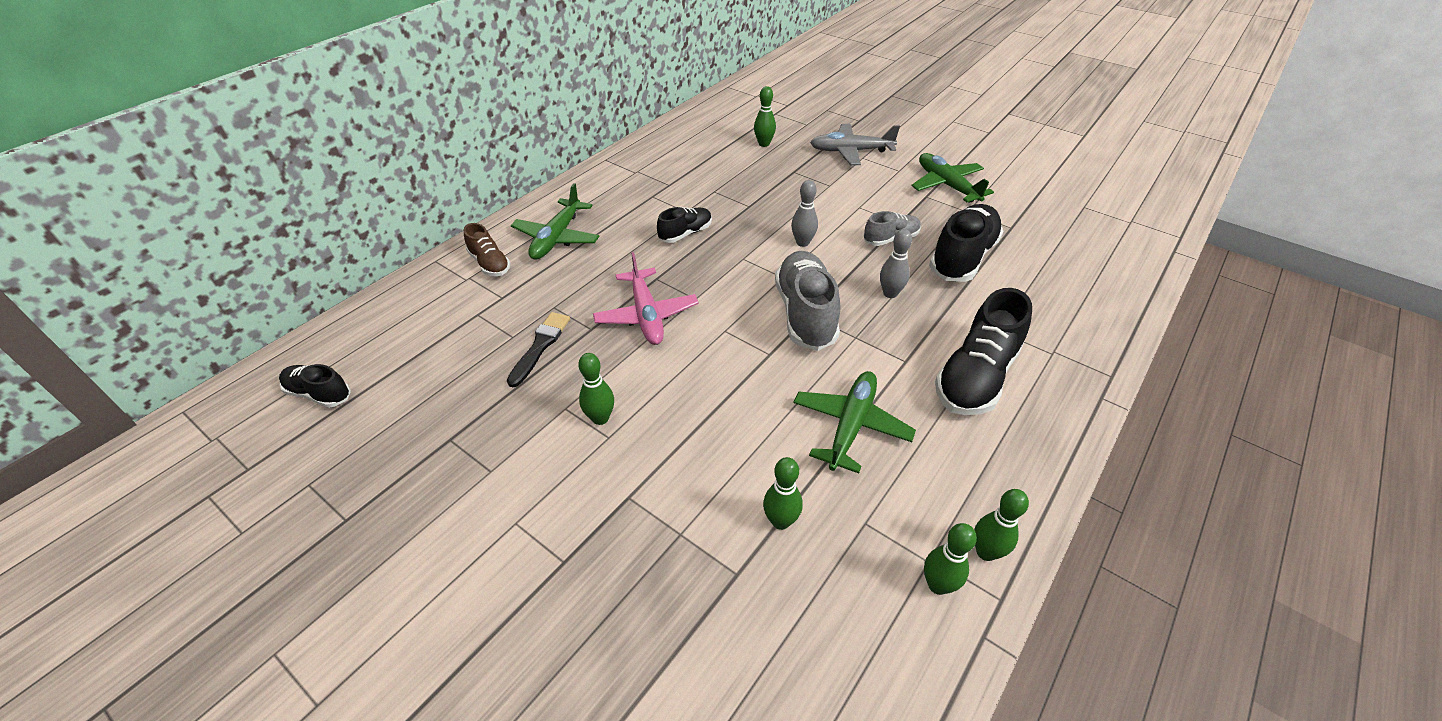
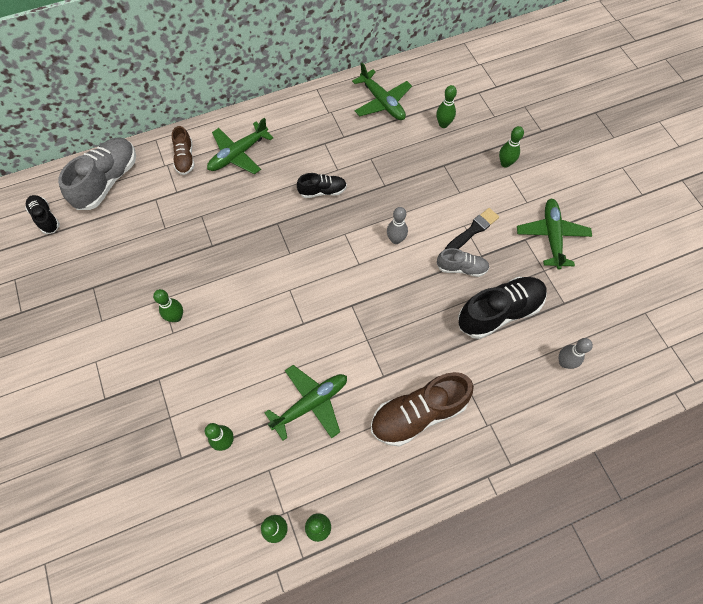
camera: 30 degrees right, 20 degrees up
black brush [507,312,570,387] -> black brush moved to [445,208,499,249]
pink plane [593,252,699,345] -> none
grey shoe [775,251,840,351] -> grey shoe moved to [58,138,136,210]
grey plane [810,124,900,165] -> green bowling pin [499,126,524,168]
grey bowling pin [880,229,912,298] -> grey bowling pin moved to [559,338,593,369]
black shoe [935,288,1032,415] -> brown shoe [371,372,474,447]
none -> green plane [352,63,412,120]

